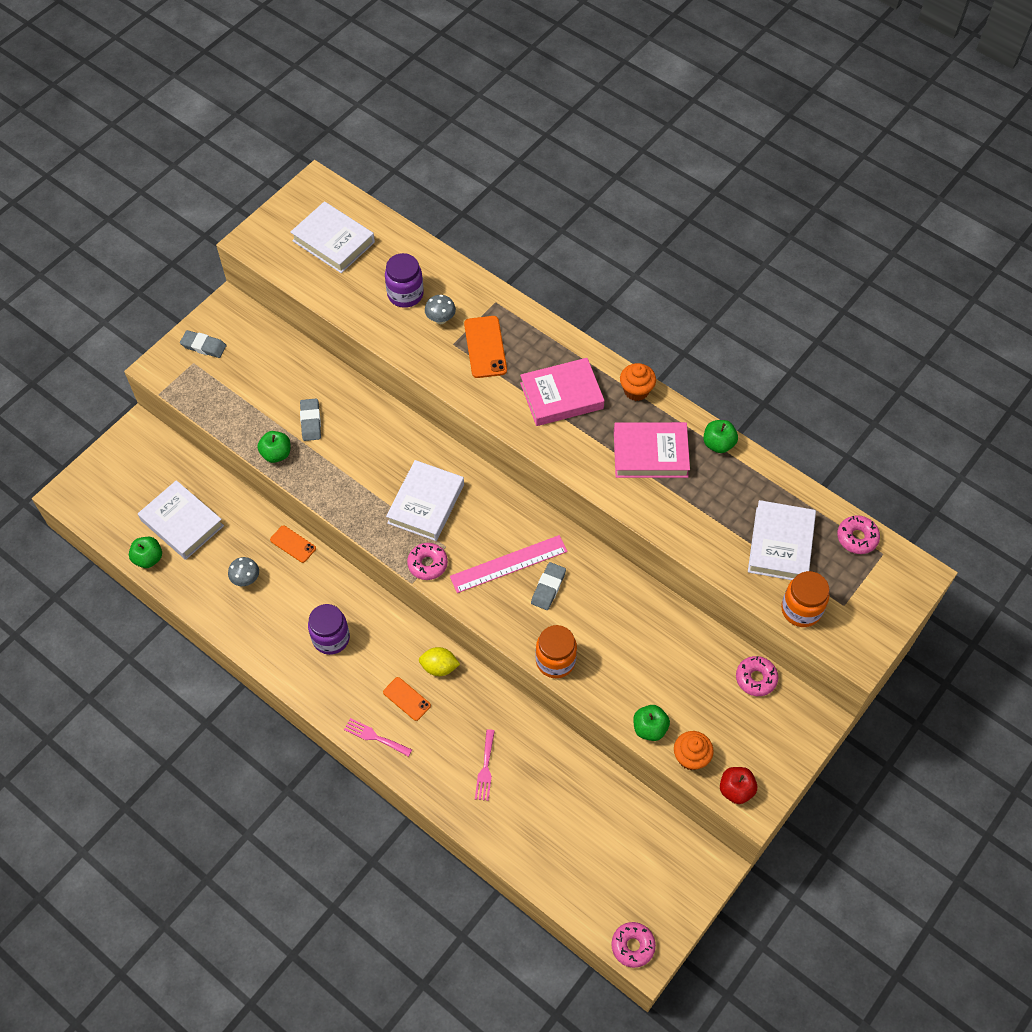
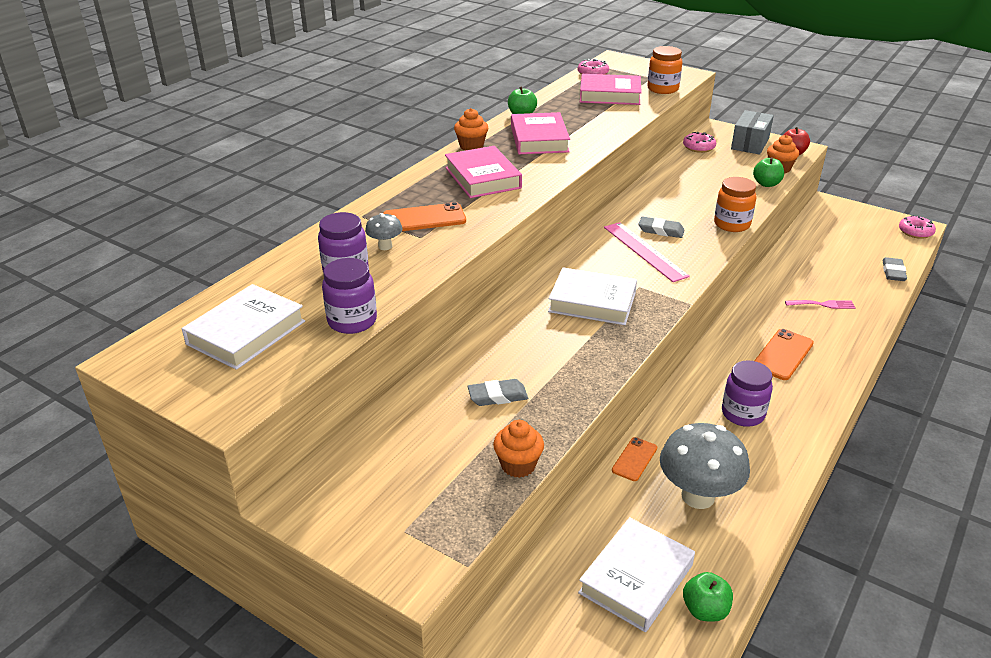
camera: 95 degrees left, 25 degrees down
grey eraser [180,330,227,358] -> grey eraser moved to [882,257,907,281]
grey mushroom [228,557,259,586] -> grey mushroom [660,423,750,509], size x2.13
green apple [257,431,290,463] -> none
pink fork [344,718,412,757] -> none
orange phone [383,677,431,721] -> orange phone [754,329,814,380], size x1.56
pink donut [407,543,448,580] -> none
yellow lemon [419,647,460,676] -> none
white book [748,500,816,580] -> pink book [580,74,642,105]
none -> purple jar [322,258,377,334]
none -> orange cupcake [493,420,544,478]
none -> grey box [731,110,774,155]

